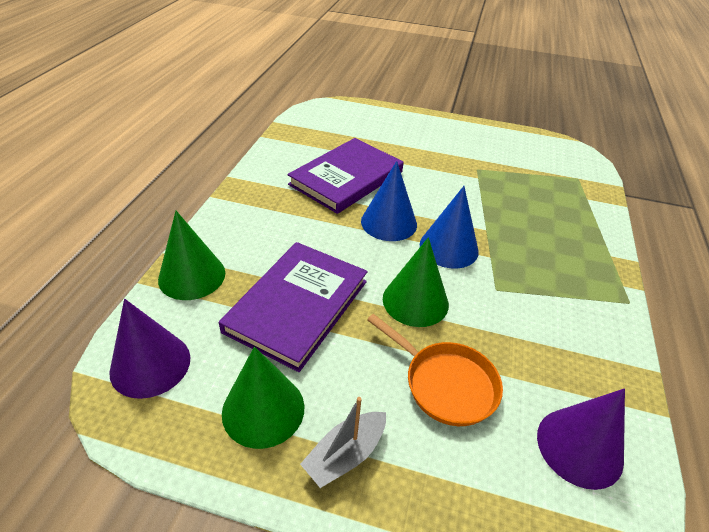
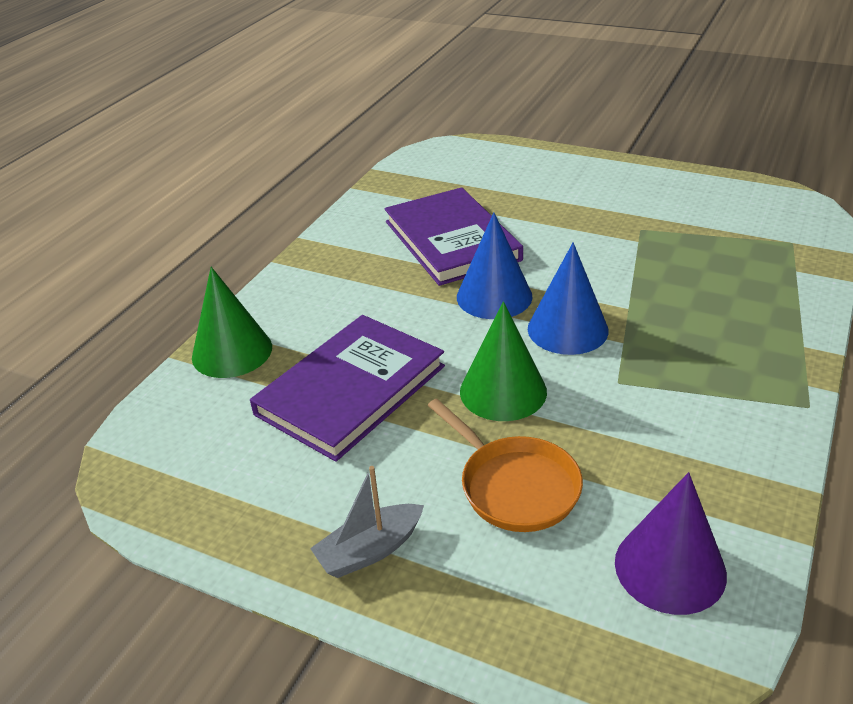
camera: 15 degrees right, 5 degrees down
purple cone [109,299,190,399] -> none
green cone [222,346,304,449] -> none
purple book [287,138,403,214] -> purple book turned 75 degrees counterclockwise [384,187,523,286]

